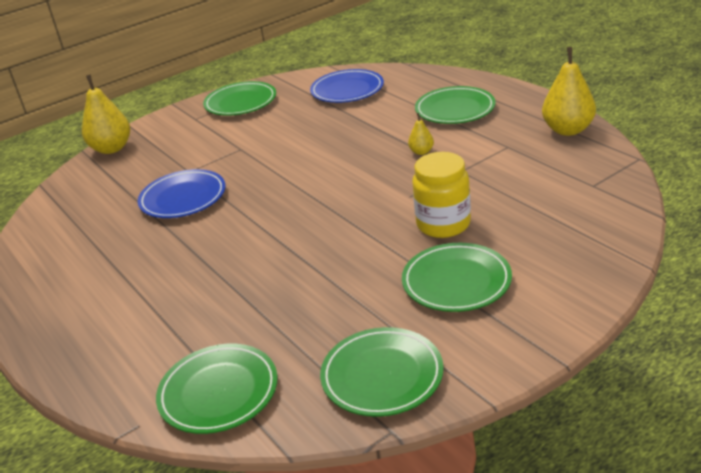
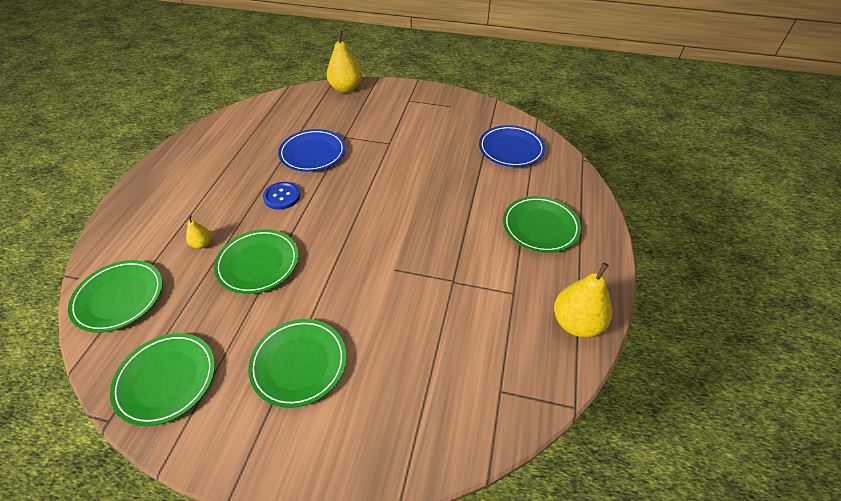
camera: 45 degrees right, 15 degrees up
green plate [203,81,276,116] -> green plate moved to [214,229,298,294]
yellow pear [408,113,434,155] -> yellow pear moved to [186,215,212,249]
yellow jar [412,152,471,238] -> none
none -> blue button [263,182,300,210]

